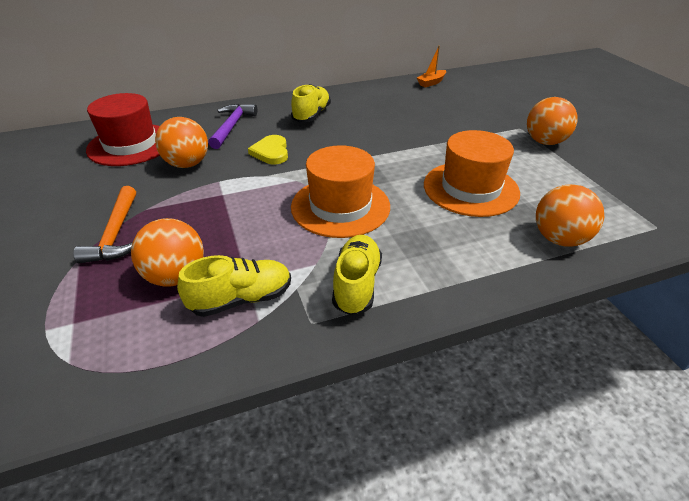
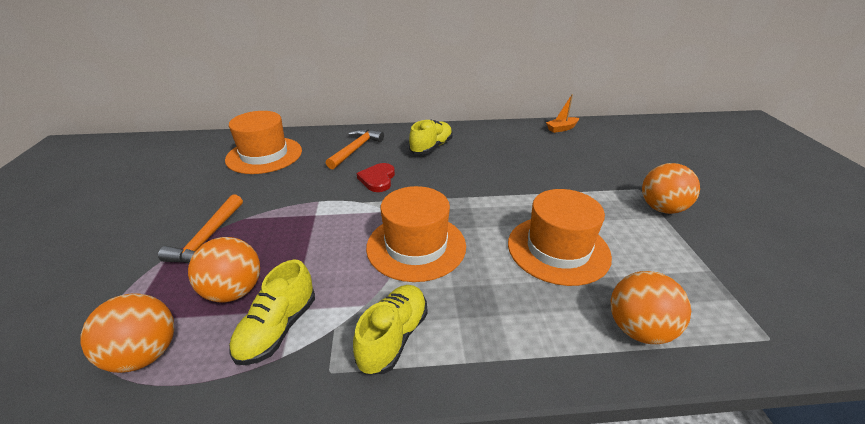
camera: 15 degrees right, 5 degrees down
red hat [86,93,160,166] -> orange hat [225,111,302,174]
orange ball [155,117,208,168] -> orange ball moved to [80,293,174,373]
yellow shoe [177,255,291,317] -> yellow shoe turned 120 degrees clockwise [229,260,315,365]
purple hammer [208,104,257,149] -> orange hammer [326,129,384,169]
yellow heart [248,135,288,164] -> red heart [357,163,395,192]

